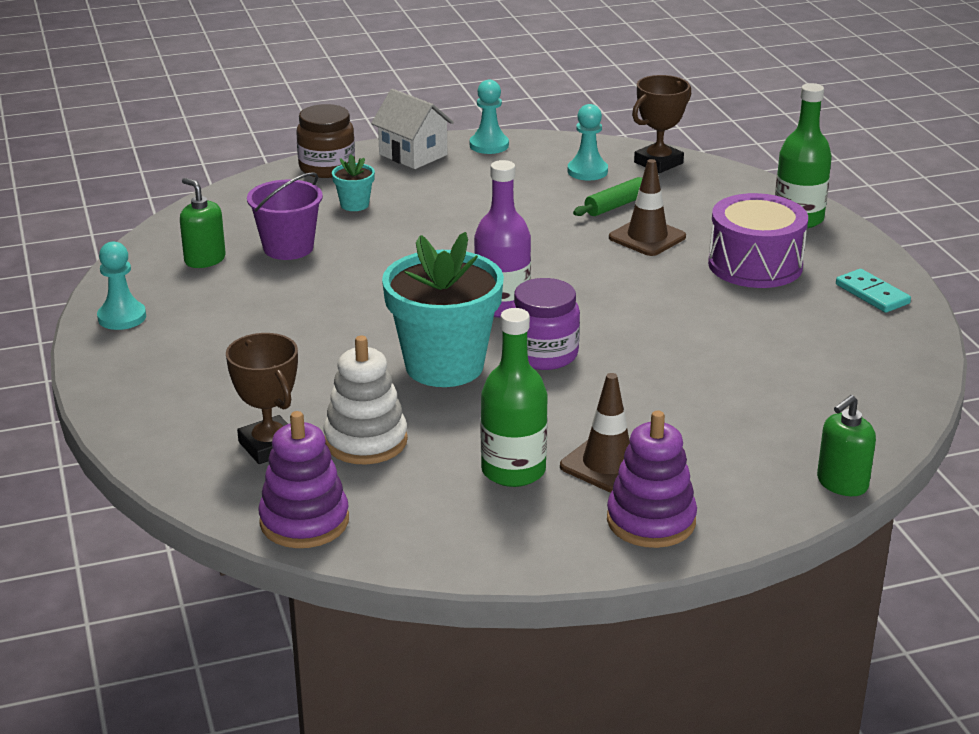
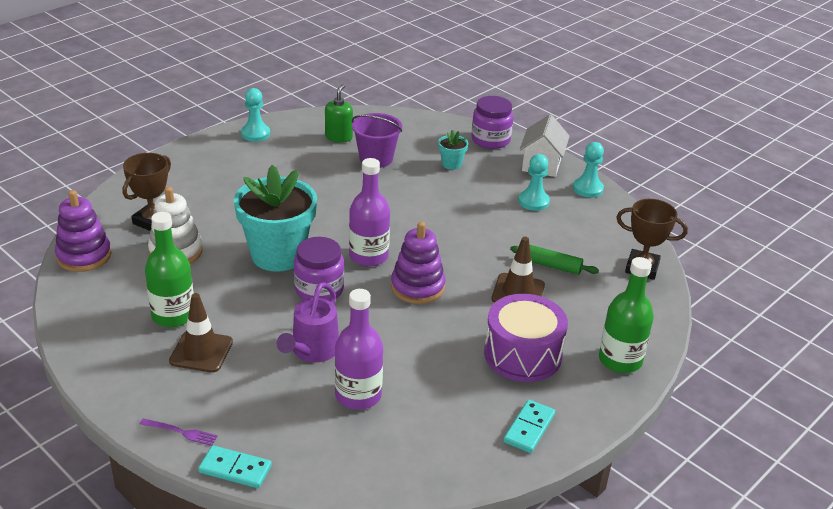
camera: 60 degrees right, 5 degrees up
brown jar [296,104,355,178] -> purple jar [471,96,513,149]
turquoise pawn [568,104,608,181] -> turquoise pawn moved to [518,154,550,211]
purple stacking toy [607,411,697,548] -> purple stacking toy moved to [391,222,446,304]
green soap dispenser [817,395,876,496] -> turquoise domino [198,445,272,488]
none -> purple fork [140,418,218,446]
none -> purple watering can [277,282,339,362]
none -> purple bottle [335,289,383,410]

